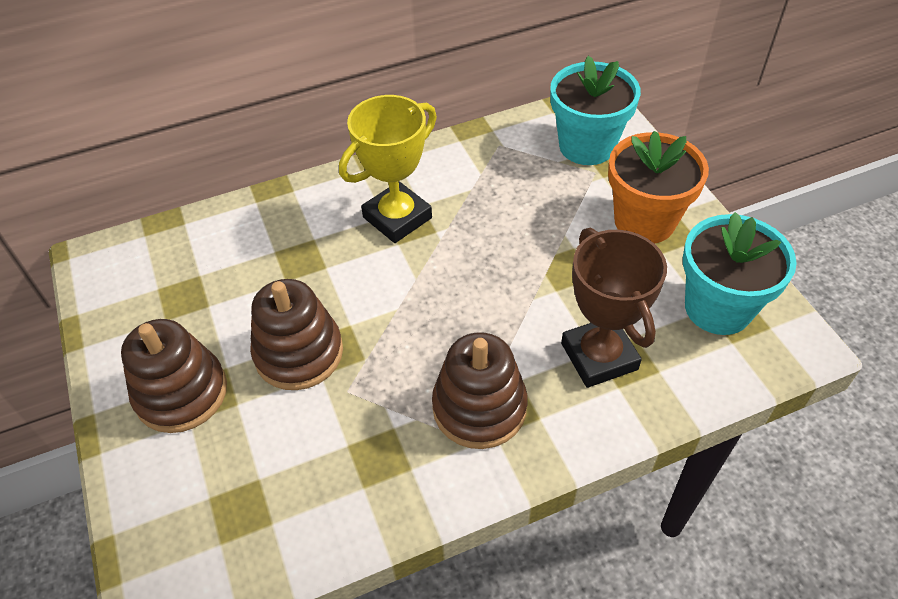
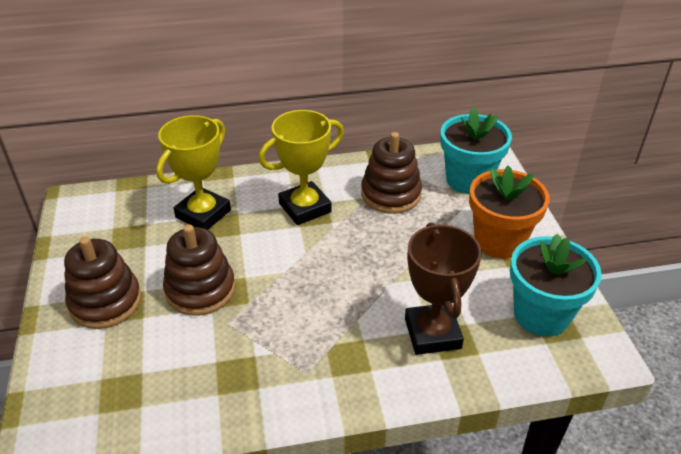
camera: 10 degrees right, 10 degrees down
brown stacking toy [432,332,528,449] -> brown stacking toy moved to [361,132,422,214]
none -> yellow trophy [156,115,231,230]

